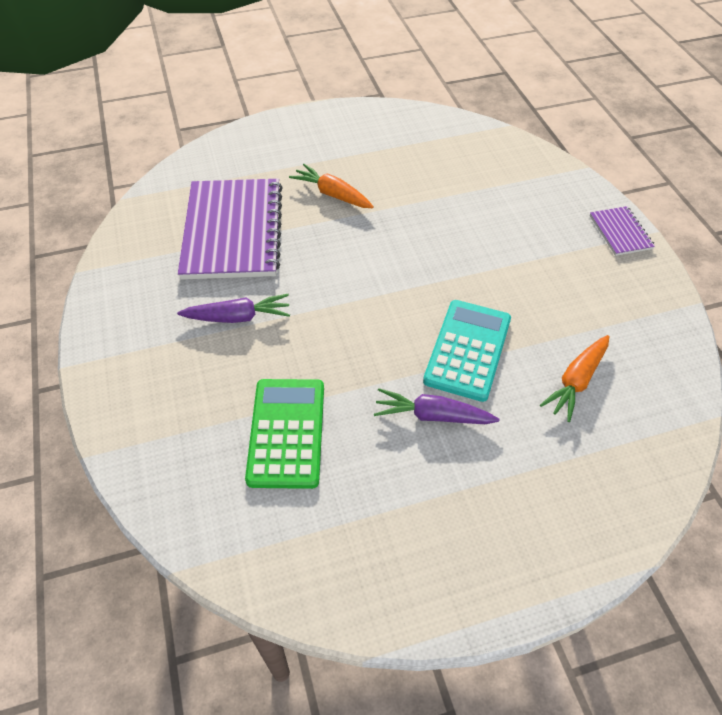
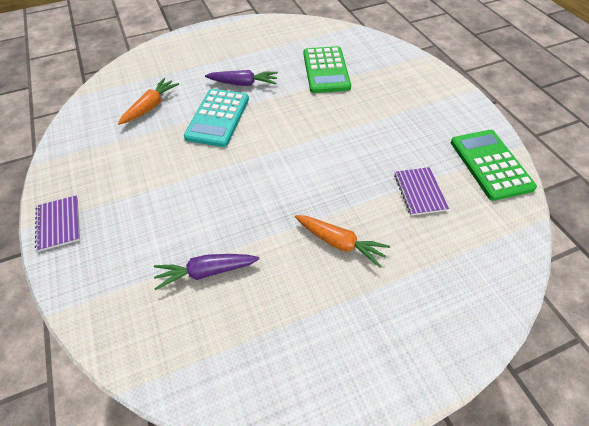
camera: 175 degrees right, 0 degrees up
purple carrot [177,294,290,323] -> purple carrot moved to [154,254,259,290]
purple notebook [178,179,283,280] -> purple notebook [394,167,449,216], size x0.45
none -> green calculator [451,130,537,201]

